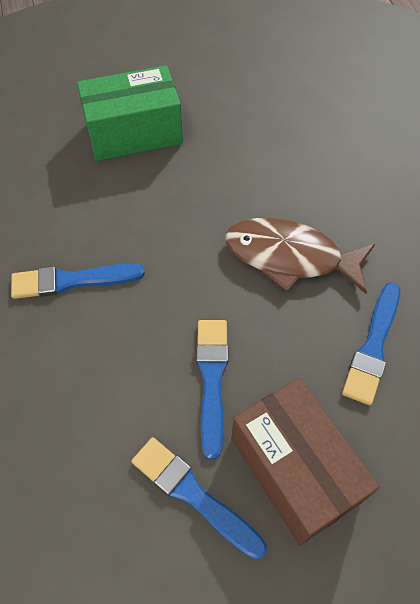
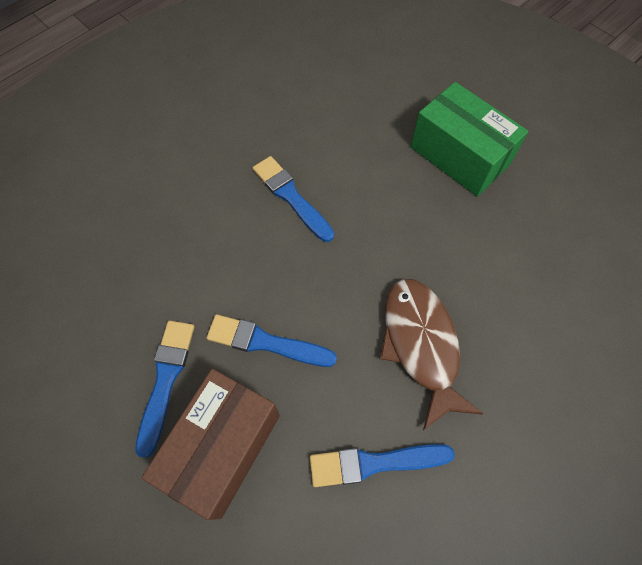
camera: 60 degrees right, 5 degrees up
blue brush [196,320,228,460] -> blue brush turned 135 degrees counterclockwise [207,314,337,367]

